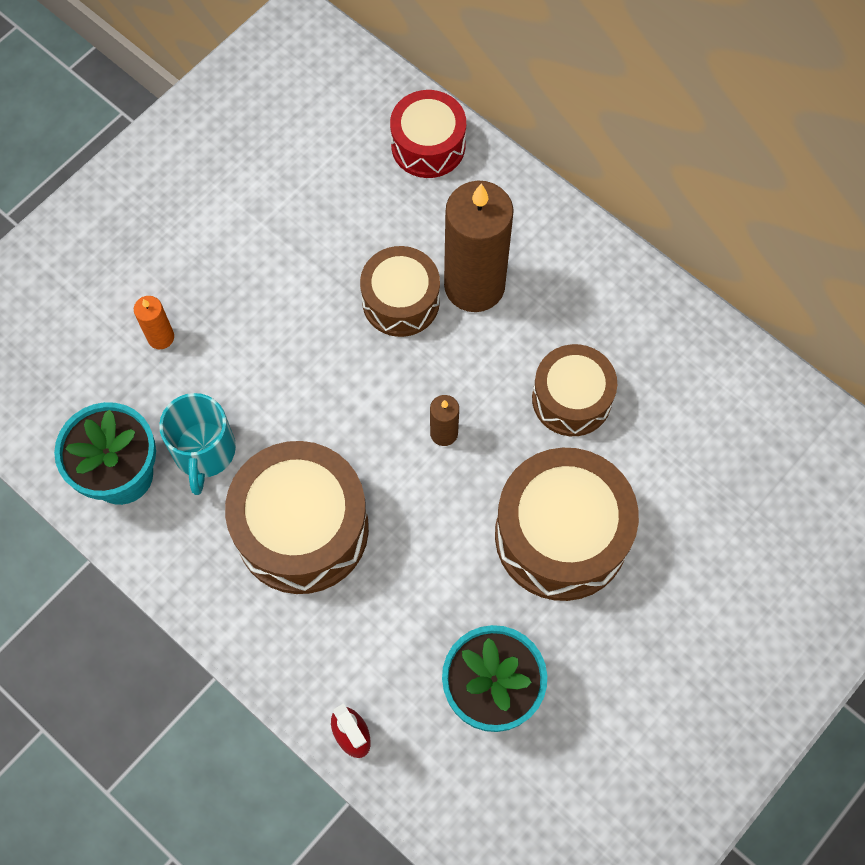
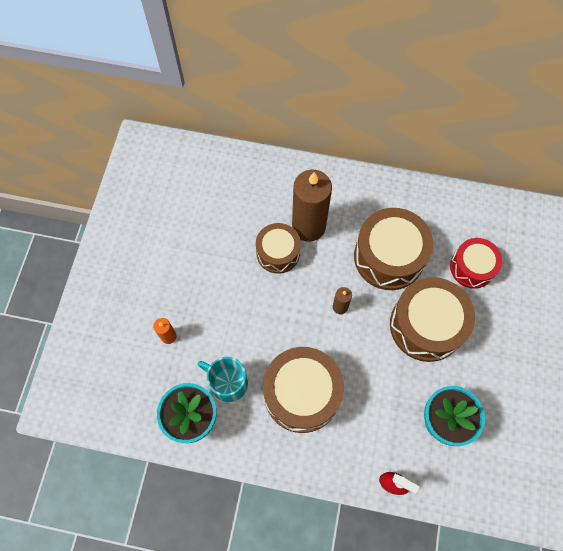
camera: 30 degrees left, 0 degrees up
turquoise mug [159,393,236,495] -> turquoise mug turned 150 degrees clockwise [197,357,248,402]
red drum [390,90,466,178] -> red drum moved to [450,238,502,289]
brown drum [532,344,617,436] -> brown drum [354,208,433,290], size x1.61

